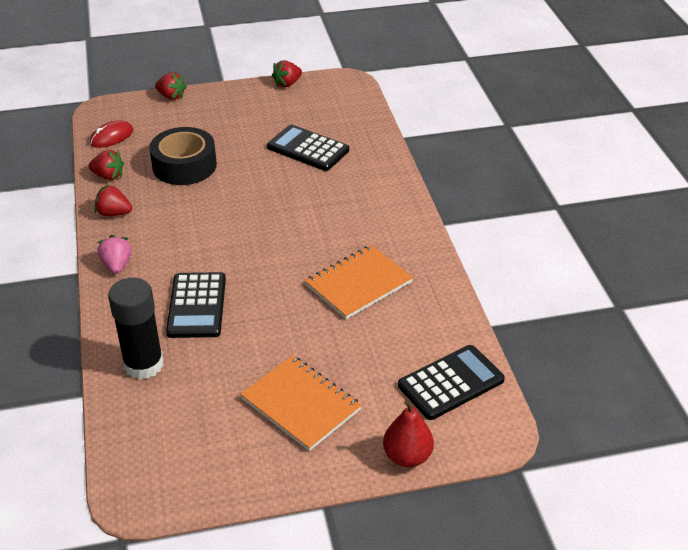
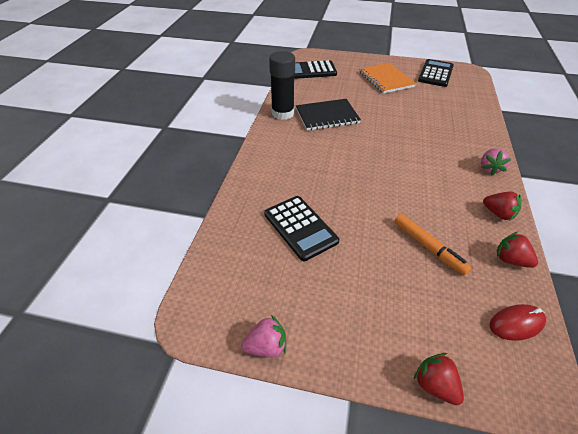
camera: 155 degrees left, 5 degrees up
black glue stick [108,278,164,380] -> black glue stick moved to [269,51,295,120]
black tape [149,127,217,185] -> orange marker [394,214,471,276]
black calculator [166,272,226,338] -> black calculator moved to [418,59,454,87]
red strawberry [272,60,302,87] -> pink strawberry [241,315,286,357]
orange notebook [305,245,413,319] -> black notebook [296,99,361,131]
red pear [383,400,434,467] -> none

